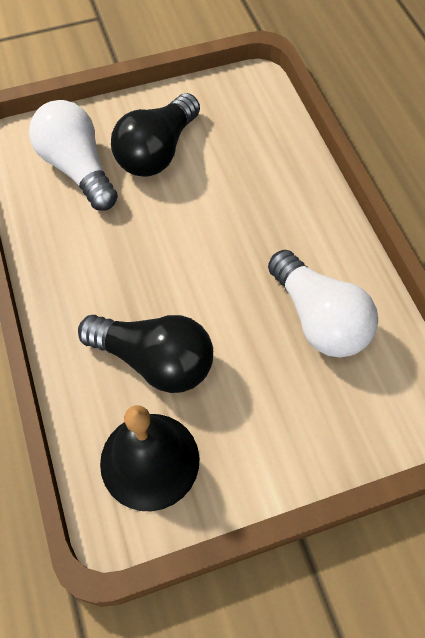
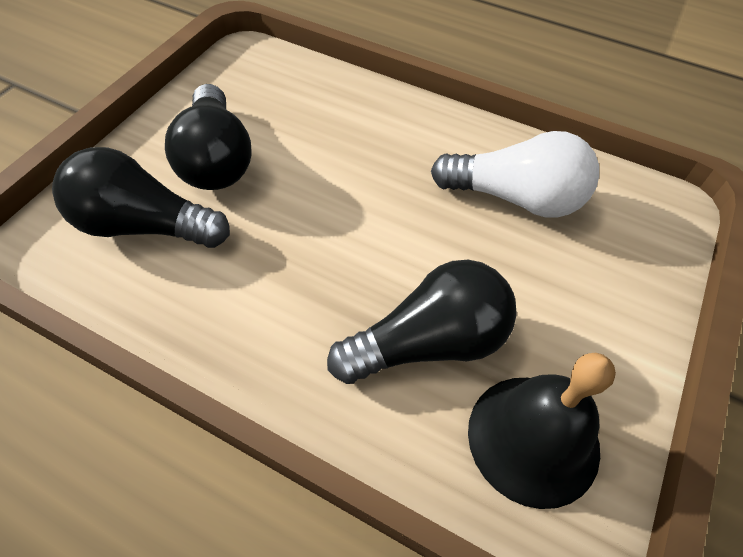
camera: 45 degrees left, 5 degrees down
white light bulb [29,100,118,211] -> black light bulb [52,147,230,248]

